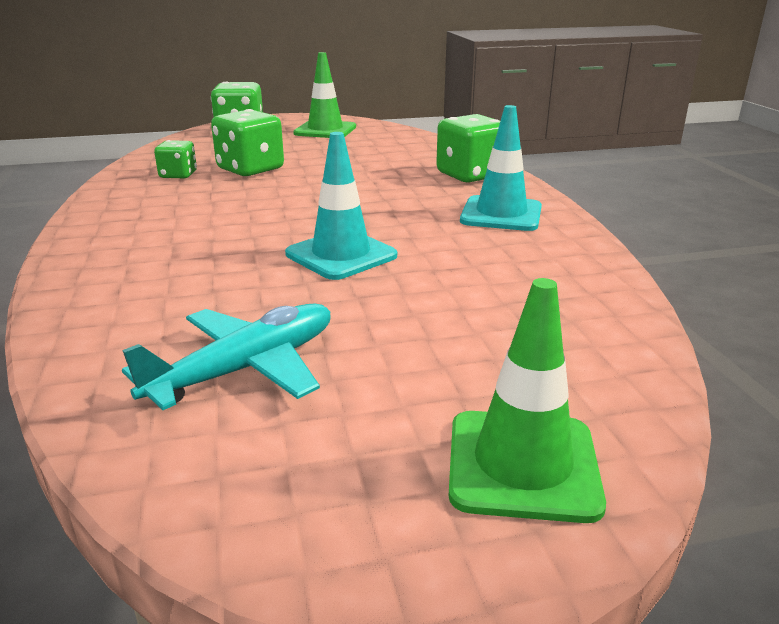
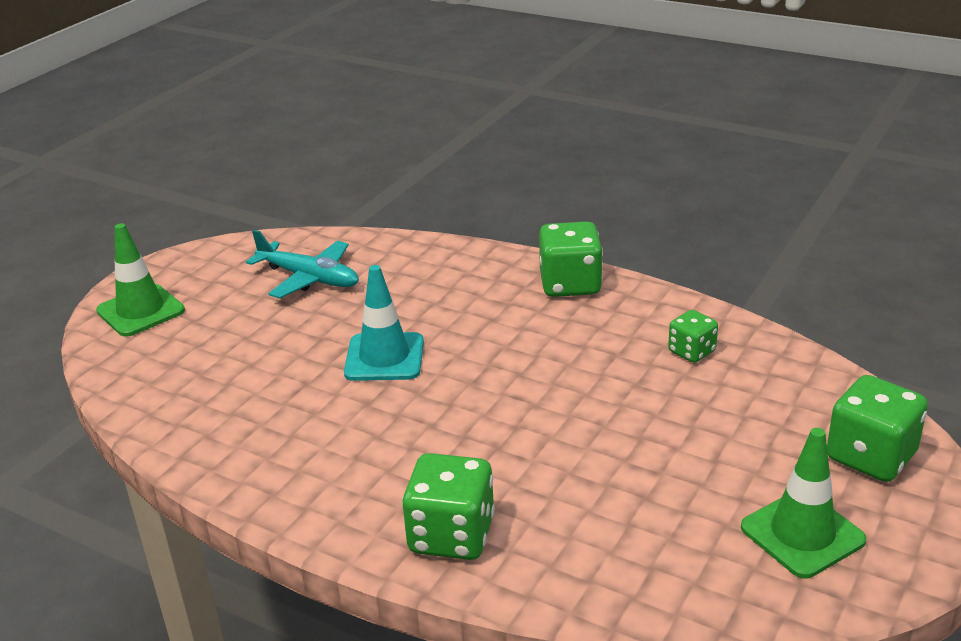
camera: 135 degrees right, 5 degrees up
turquoise plane [122,304,331,410] -> turquoise plane turned 60 degrees counterclockwise [246,230,359,298]
green dice [211,109,284,176] -> green dice moved to [539,222,603,297]
turquoise traffic cone [460,105,542,231] -> none

